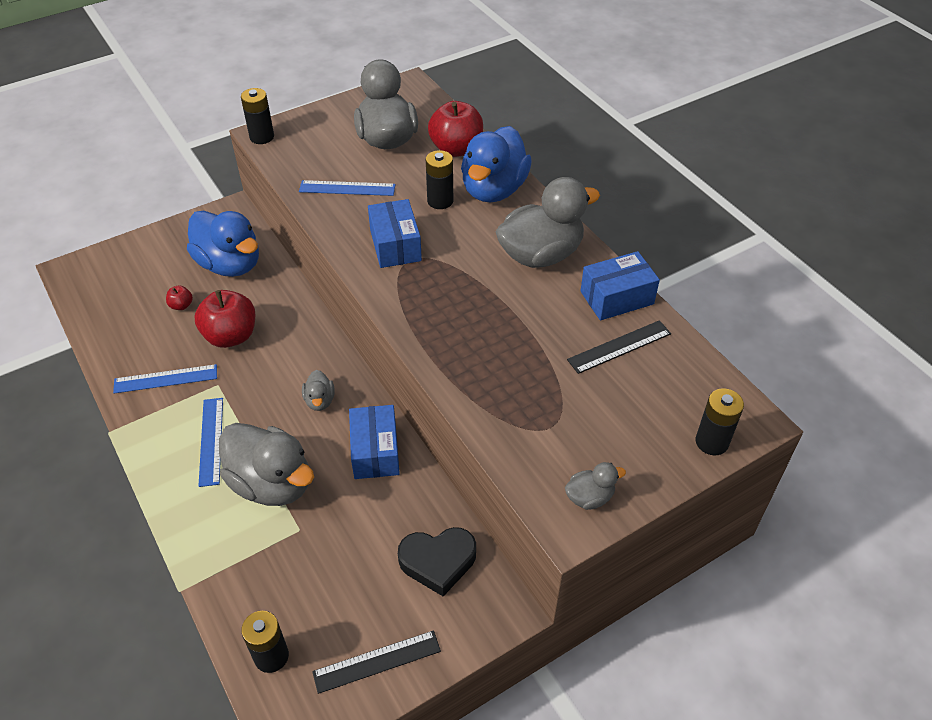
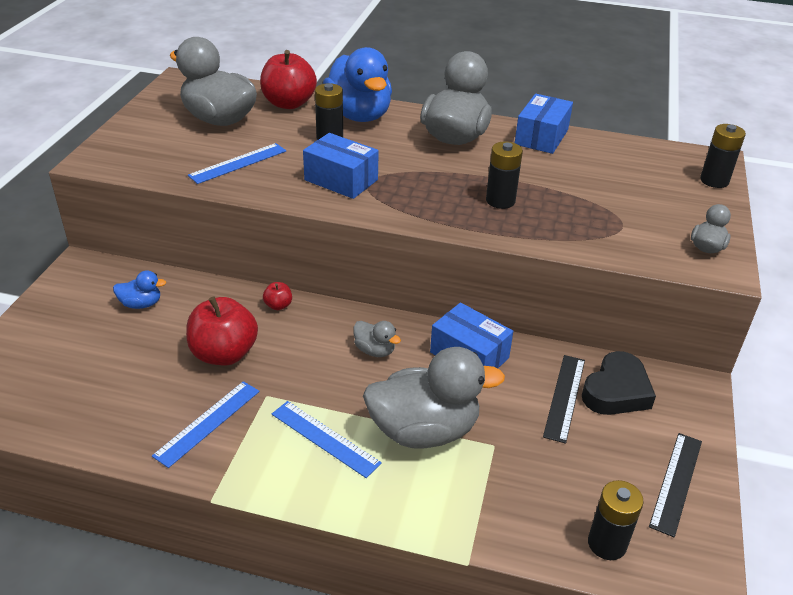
camera: 45 degrees left, 10 degrees down
red apple [166,285,193,310] -> red apple moved to [263,282,292,310]
blue duck [187,211,259,277] -> blue duck [113,270,166,309], size x0.45
black battery [241,88,274,144] -> black battery moved to [486,142,523,209]
black ruler [567,320,671,374] -> black ruler moved to [543,355,585,444]

